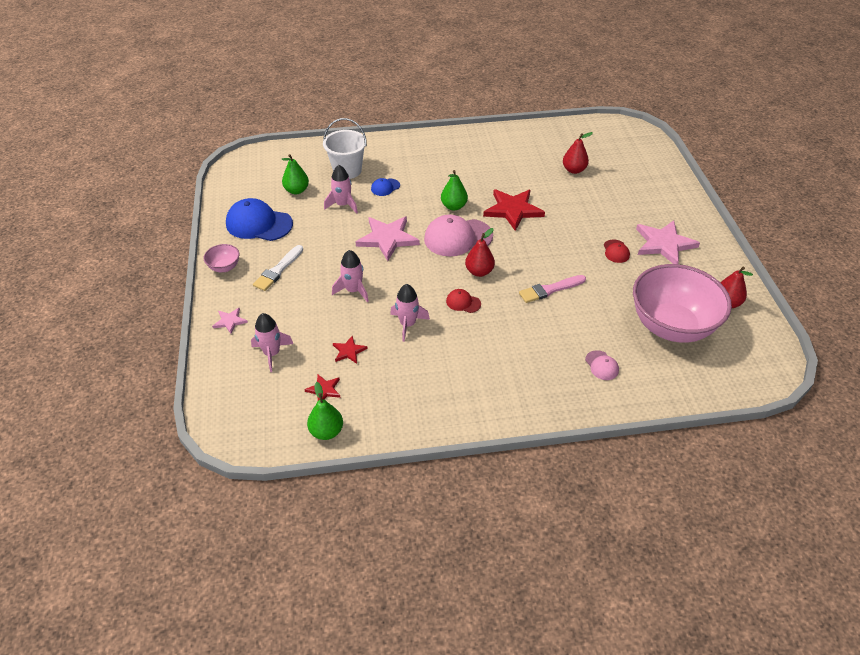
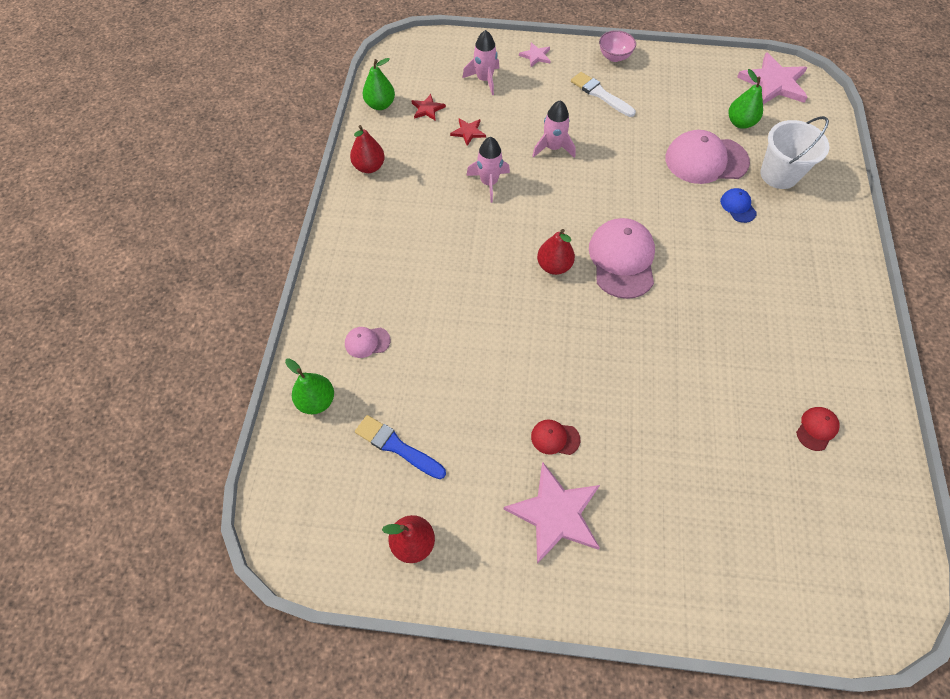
camera: 105 degrees right, 15 degrees up
blue cap [226,198,293,241] -> none
pink rocket [324,165,358,213] -> pink cap [665,130,750,184]
pink star [356,216,420,261] -> pink star moved to [737,52,807,104]
green pear [441,170,468,210] -> green pear moved to [285,358,334,414]
red cap [446,289,481,313] -> red cap moved to [796,407,839,451]
red star [483,189,545,231] -> none
pink brush [519,275,586,303] -> none
red pear [563,132,593,174] -> red pear moved to [350,125,385,173]
pink bowl [633,264,732,343] -> blue brush [355,415,446,479]

